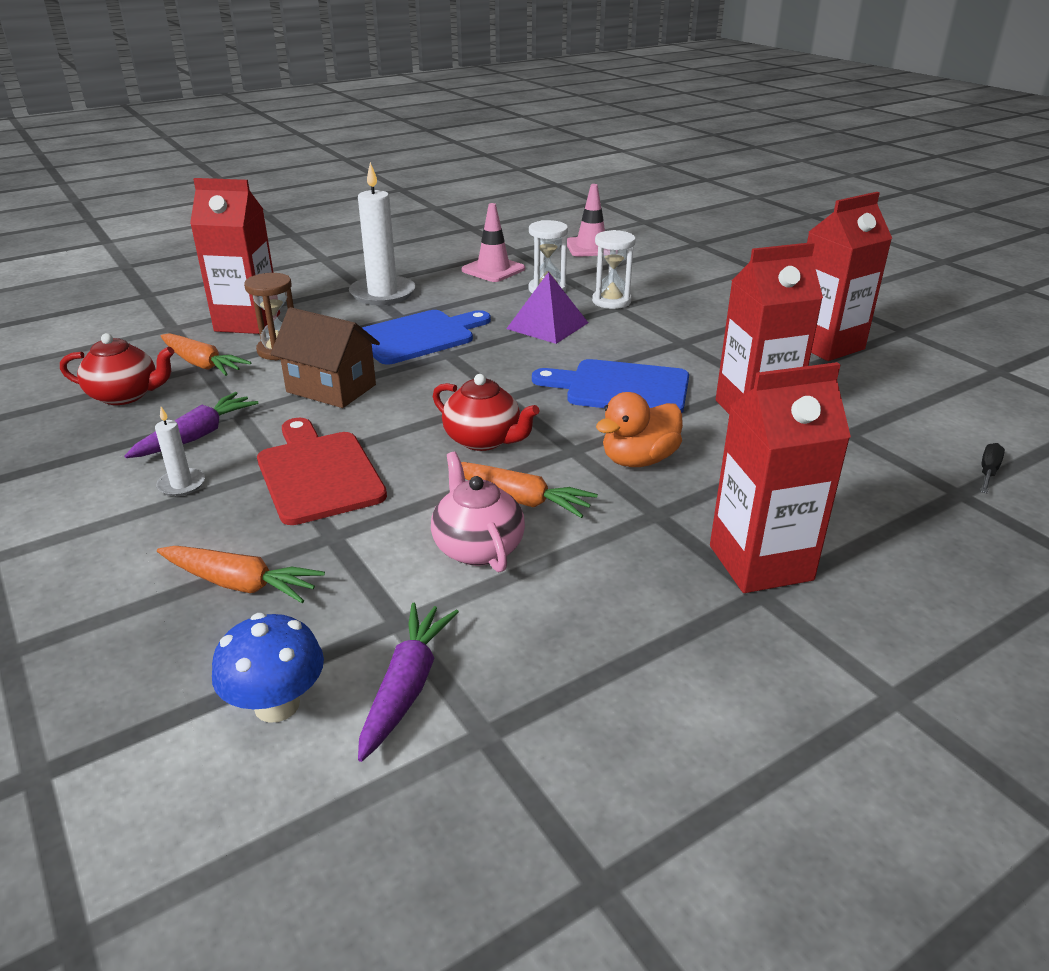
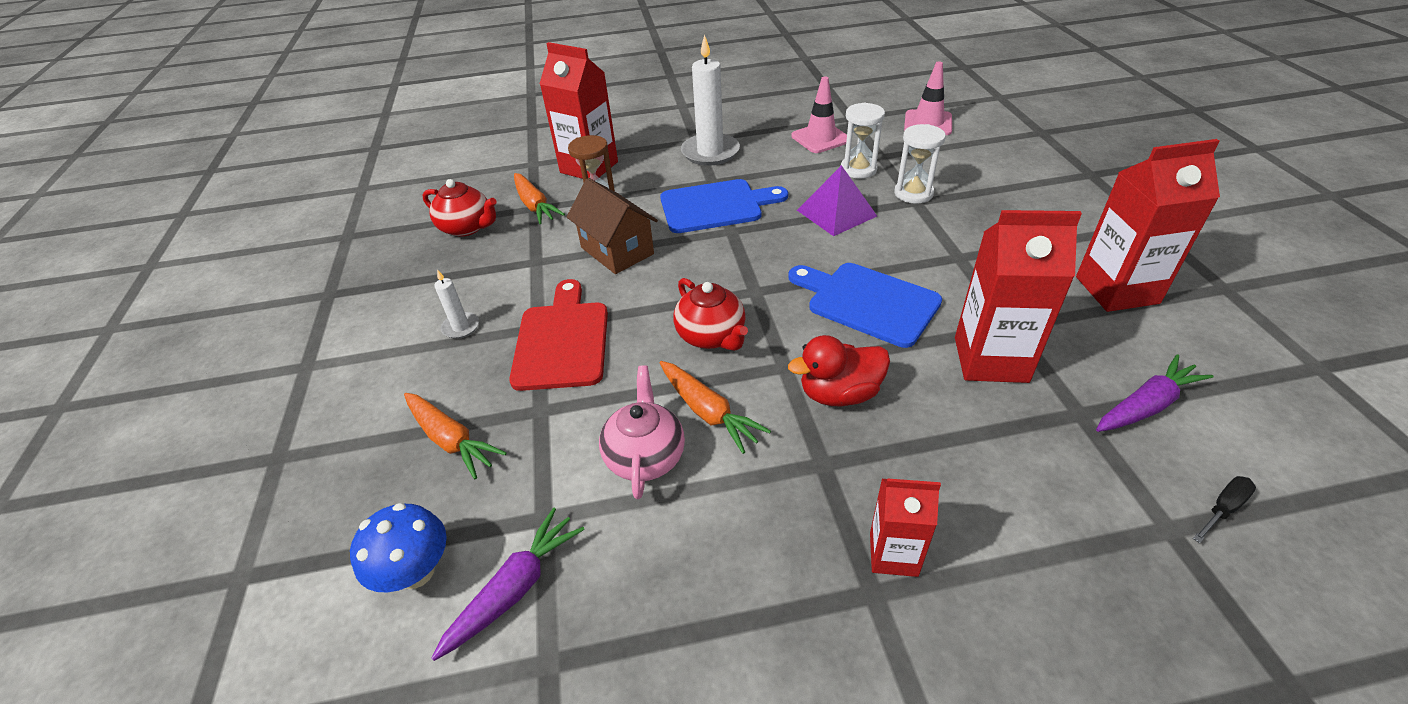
camera: 25 degrees right, 10 degrees up
purple carrot [124,392,258,458] -> purple carrot moved to [1096,354,1213,432]
orange duck [596,392,683,467] -> red duck [788,335,890,406]
red carton [710,362,851,593] -> red carton [870,478,941,577], size x0.57

